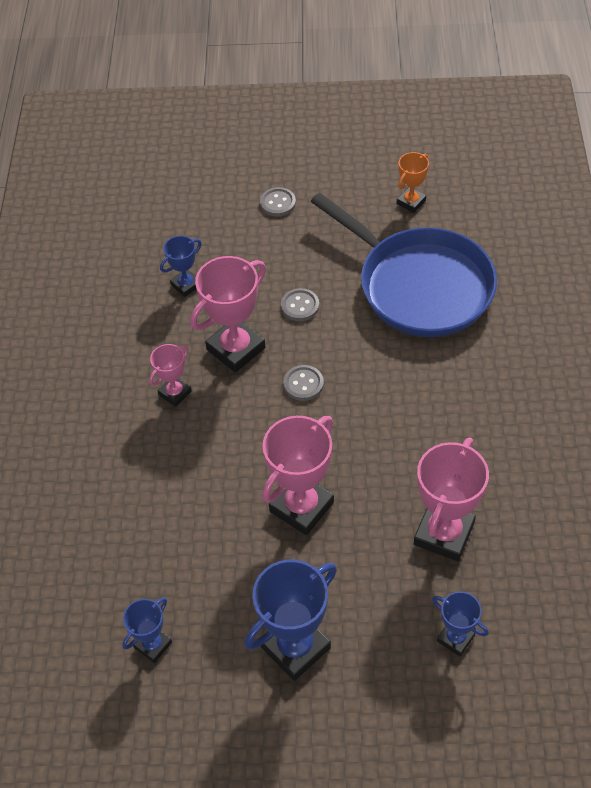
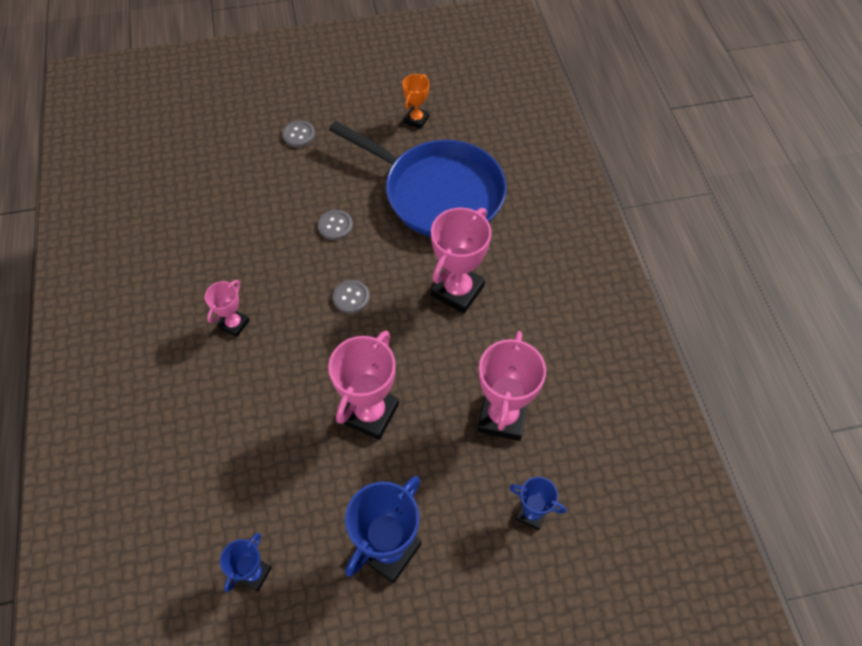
camera: 15 degrees left, 5 degrees up
blue trophy [160,236,202,297] -> none
pink trophy [190,256,266,373] -> pink trophy moved to [431,208,491,314]

